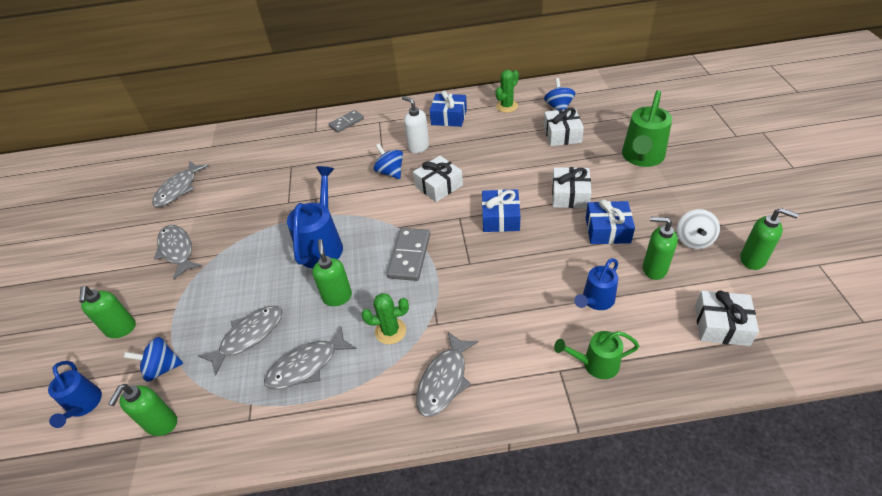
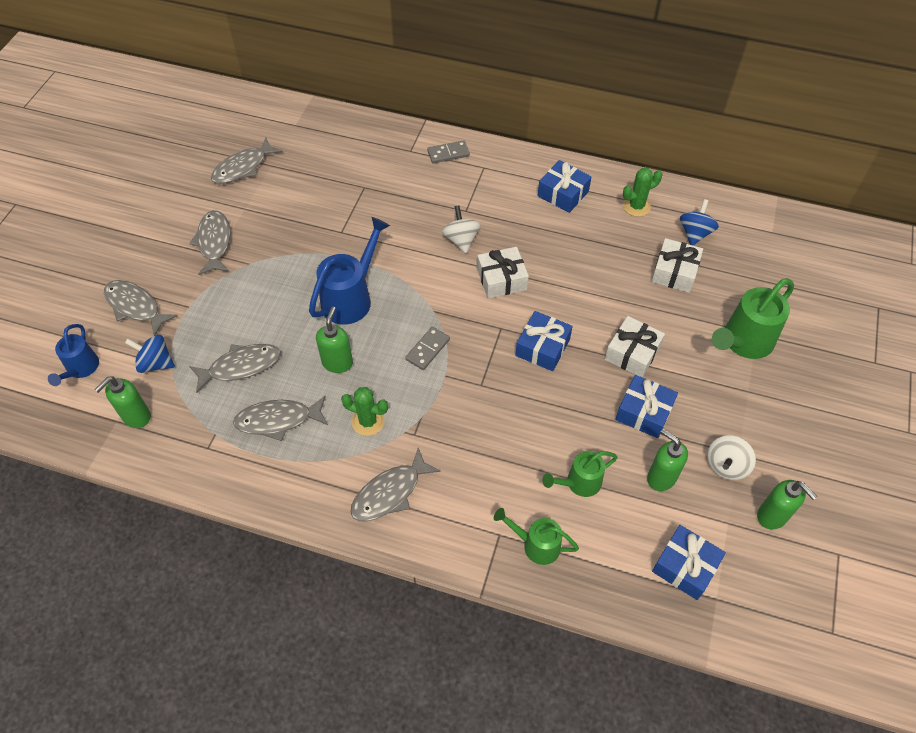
camera: 20 degrees right, 10 degrees up
green soap dispenser [79,286,136,338] -> grey fish [104,280,178,336]
blue spinning top [374,144,403,179] -> white spinning top [442,205,481,253]
grey domino [387,228,430,281] -> grey domino [405,327,450,370], size x0.67
white soap dispenser [402,96,429,153] -> none
blue watering can [574,258,618,310] -> green watering can [542,451,618,497]
white gift [695,291,759,346] -> blue gift [652,525,726,600]

